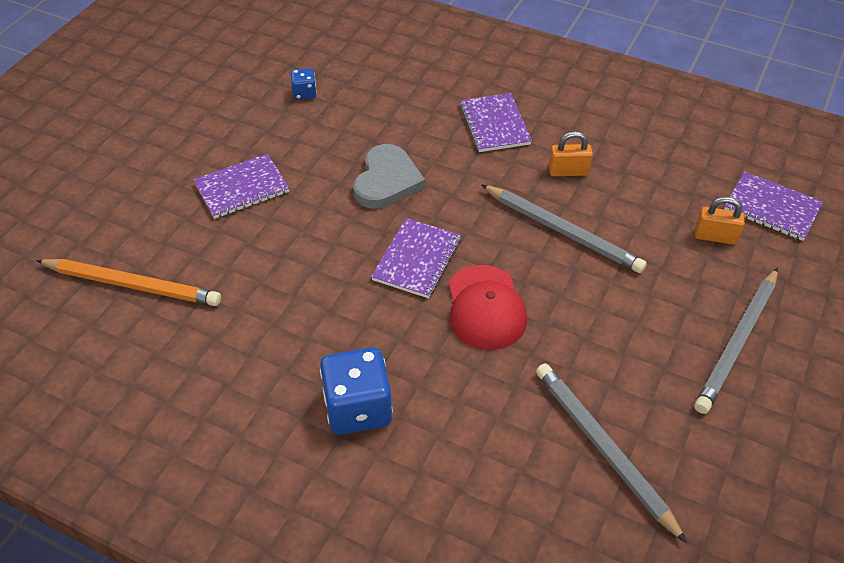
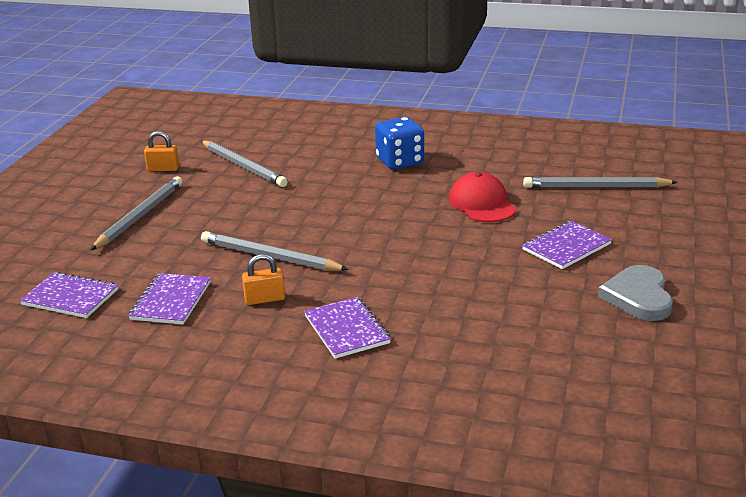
camera: 170 degrees right, 20 degrees down
orange pencil [36,259,221,306] -> grey pencil [523,177,678,188]
blue dice [291,68,317,100] -> none
grey heart [353,144,425,209] -> grey heart moved to [598,265,673,321]
purple notebook [371,218,461,298] -> purple notebook moved to [128,273,211,324]
red cap [449,265,527,350] -> red cap moved to [449,172,516,222]
orange padlock [695,197,745,245] -> orange padlock moved to [144,131,179,171]

